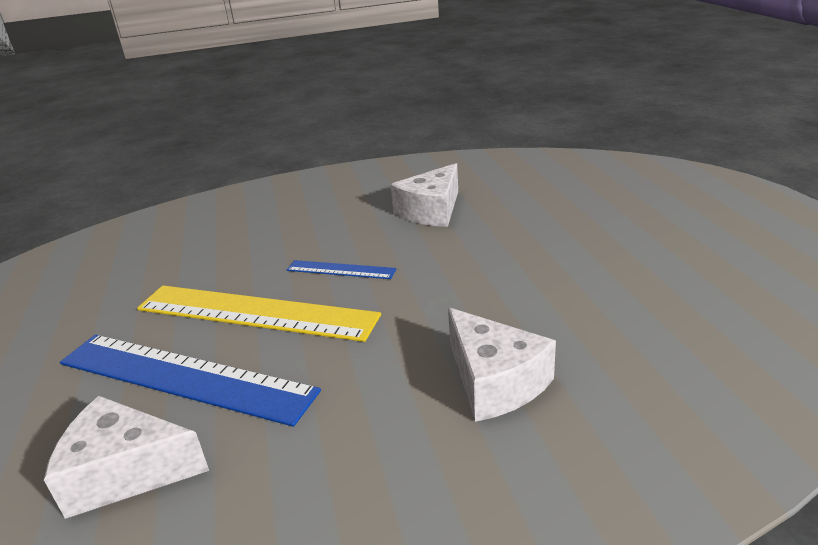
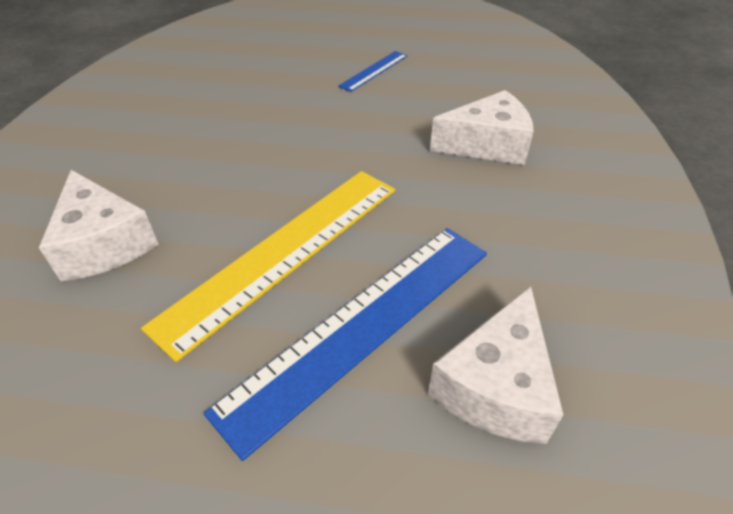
camera: 70 degrees left, 15 degrees up
blue ruler [287,260,396,279] -> blue ruler moved to [338,51,408,92]
white cheese [391,163,458,227] -> white cheese moved to [39,170,159,281]

